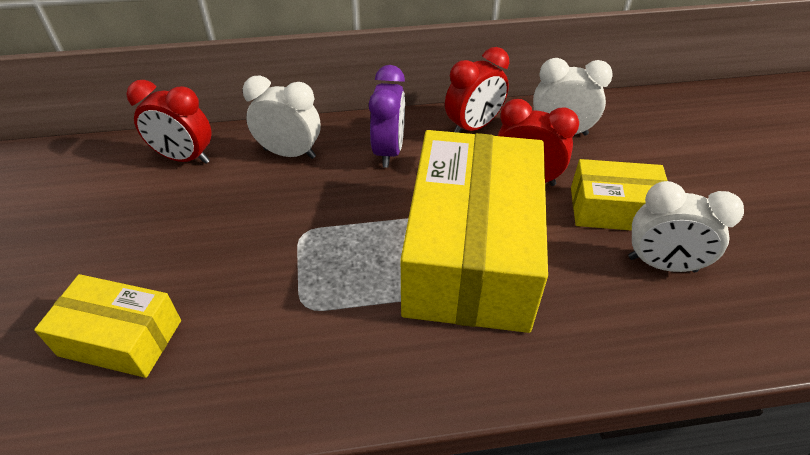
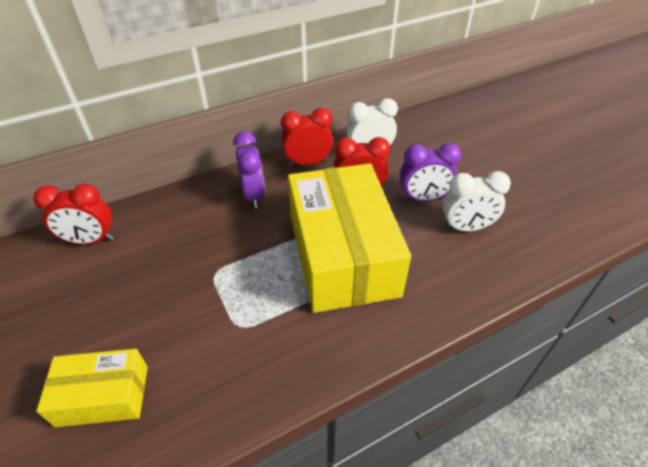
camera: 20 degrees left, 0 degrees up
white clock [243,76,321,159] -> none
red clock [445,47,509,133] -> red clock turned 135 degrees counterclockwise [281,108,333,166]
yellow box [571,159,668,231] -> purple clock [400,143,461,201]

